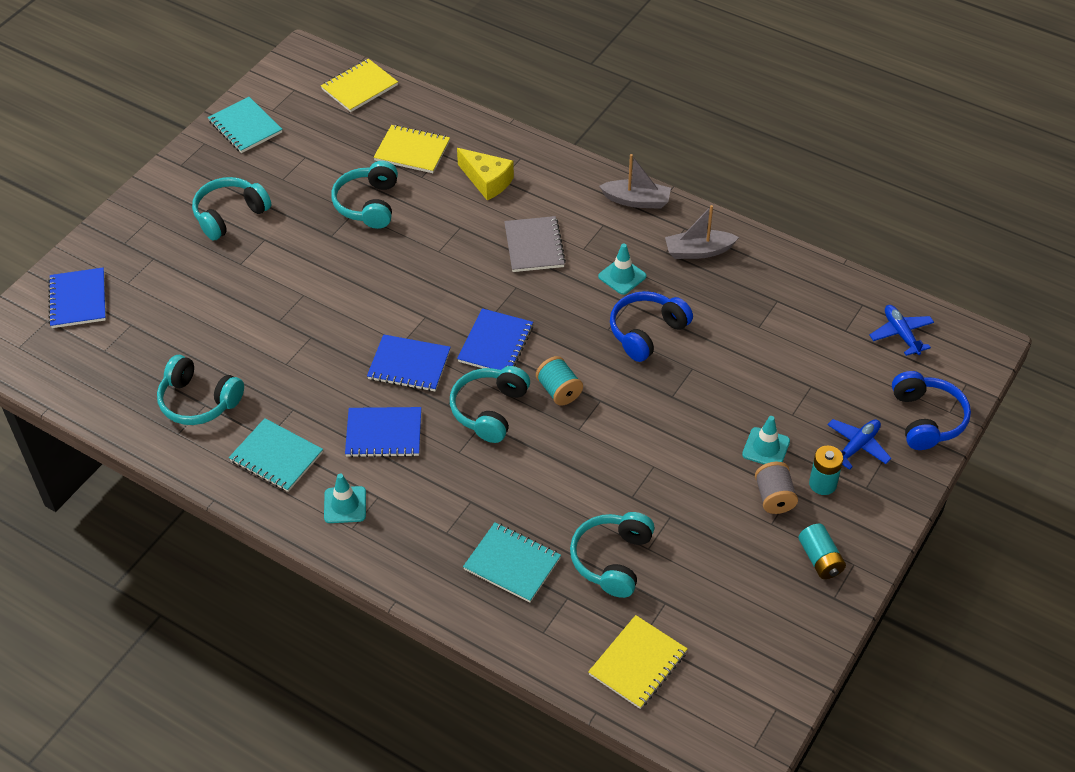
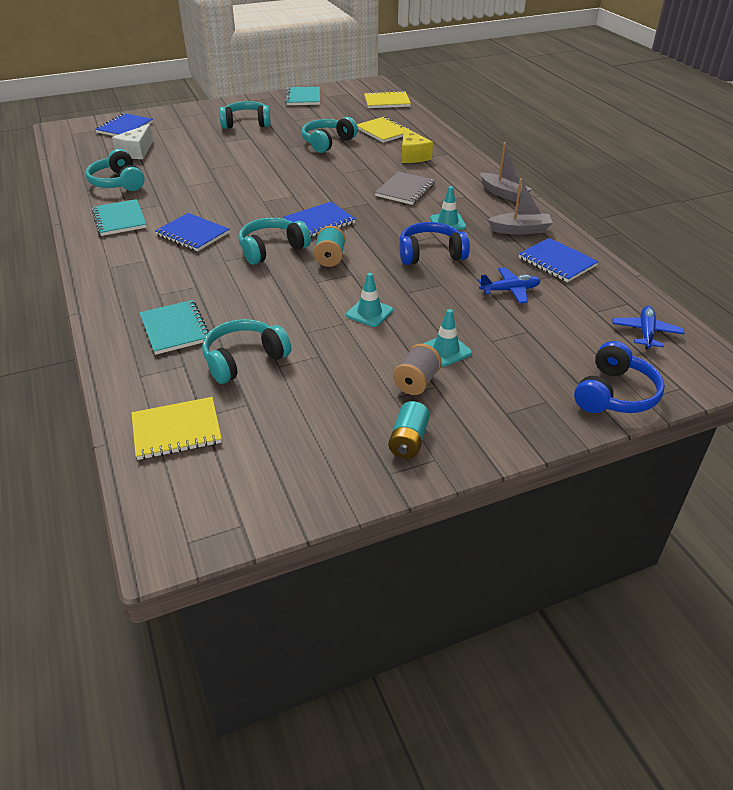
camera: 35 degrees right, 10 degrees down
turquoise traffic cone [324,474,366,523] -> turquoise traffic cone moved to [346,273,393,327]
blue notebook [367,334,451,392] -> blue notebook moved to [519,238,599,282]
grey boat [665,205,739,259] -> grey boat turned 150 degrees clockwise [488,179,553,235]
turquoise battery [809,446,843,495] -> none
blue plane [827,419,891,470] -> blue plane moved to [478,267,540,304]
none -> white cheese [112,124,153,159]

